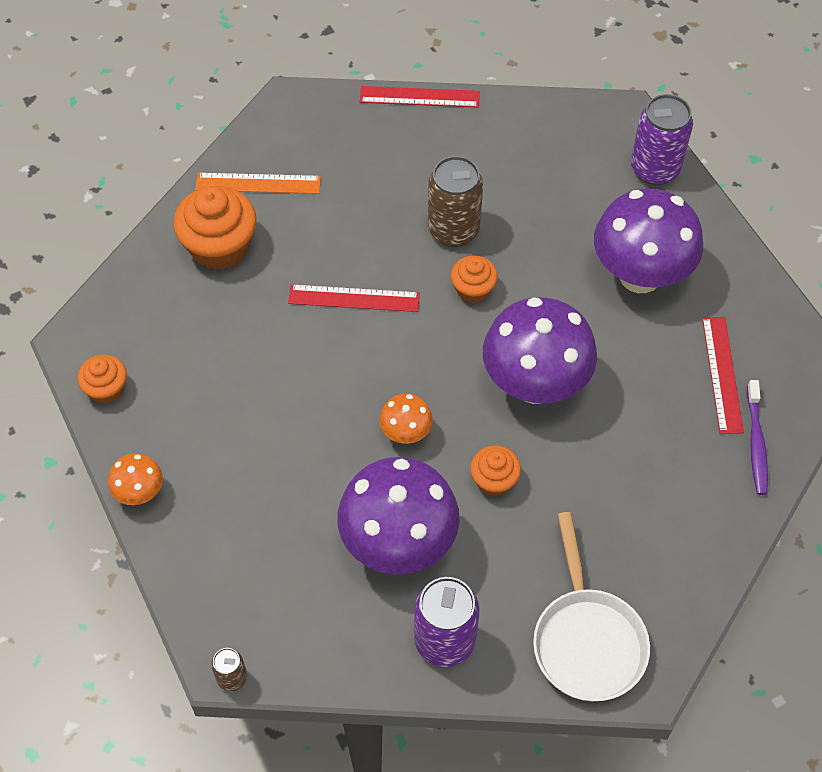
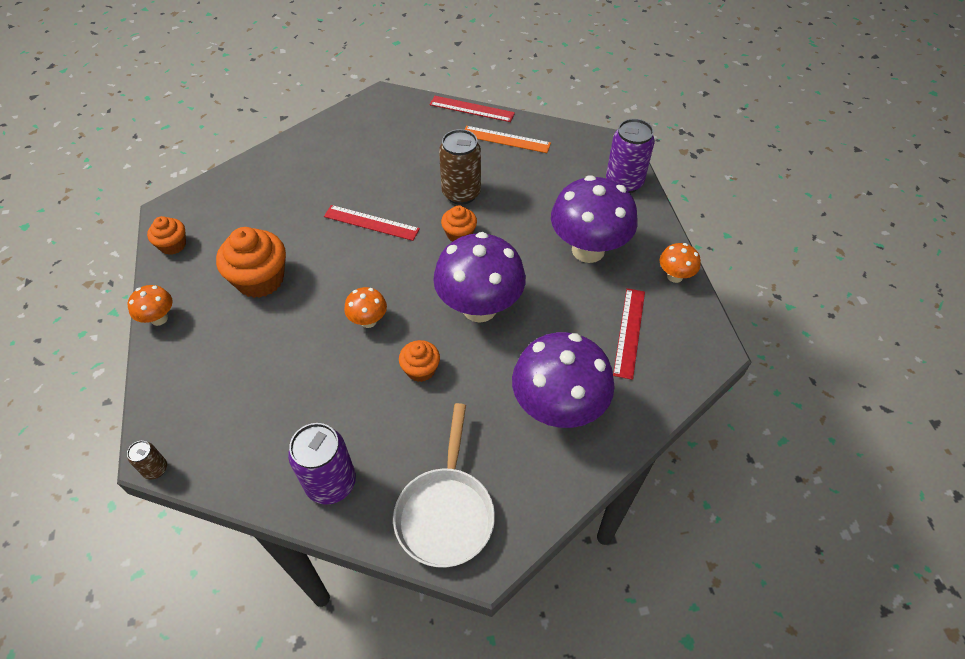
camera: 15 degrees right, 5 degrees down
orange cupcake [173,186,256,270] -> orange cupcake moved to [216,227,286,298]
orange ruler [195,173,321,194] -> orange ruler moved to [464,126,551,153]
purple mushroom [337,457,460,574] -> purple mushroom moved to [512,332,615,428]
purple toothbrush [747,380,768,495] -> none
none -> orange mushroom [659,243,701,283]

